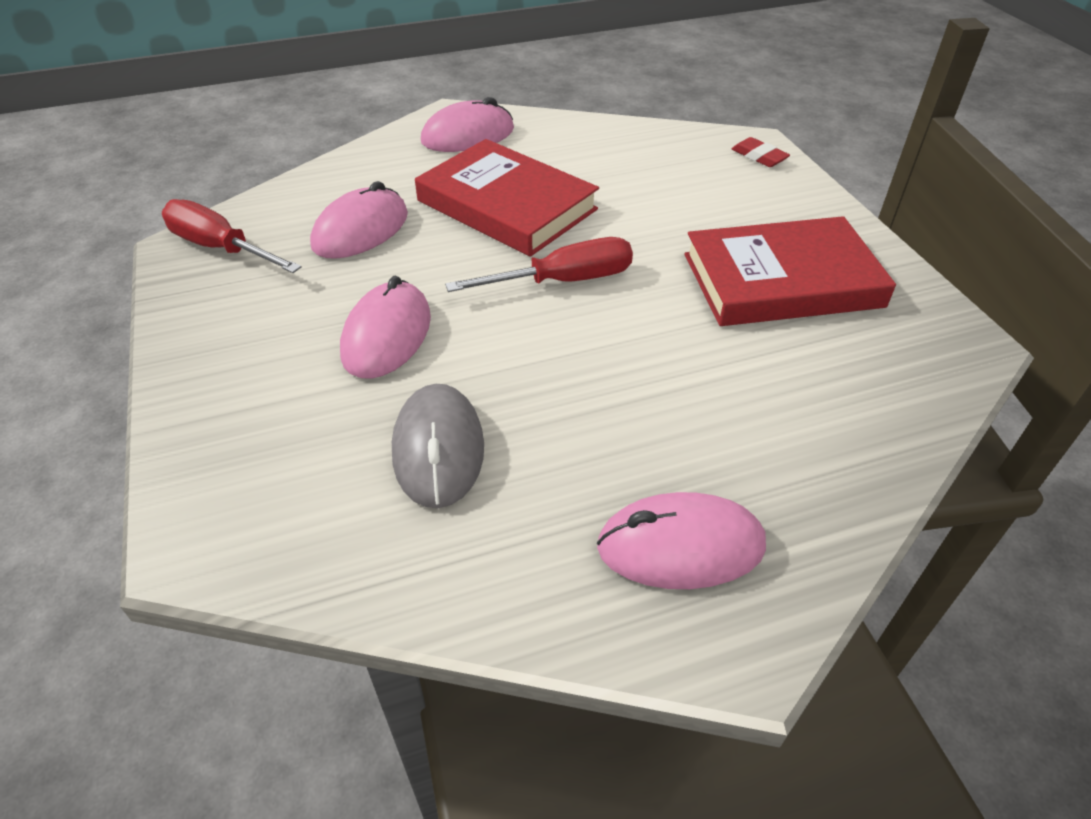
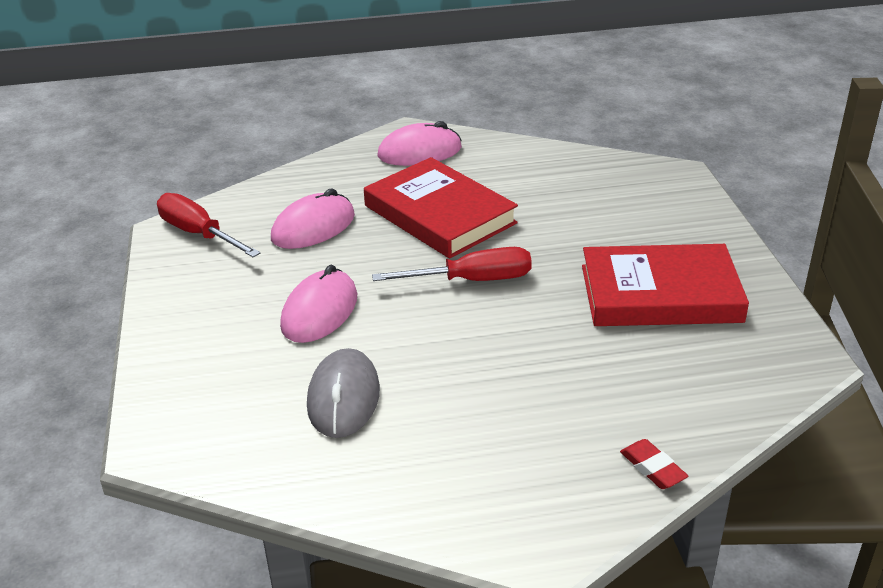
camera: 10 degrees right, 10 degrees down
pink mouse [597,492,766,589] -> none
red eraser [732,137,790,167] -> red eraser moved to [620,439,688,489]

